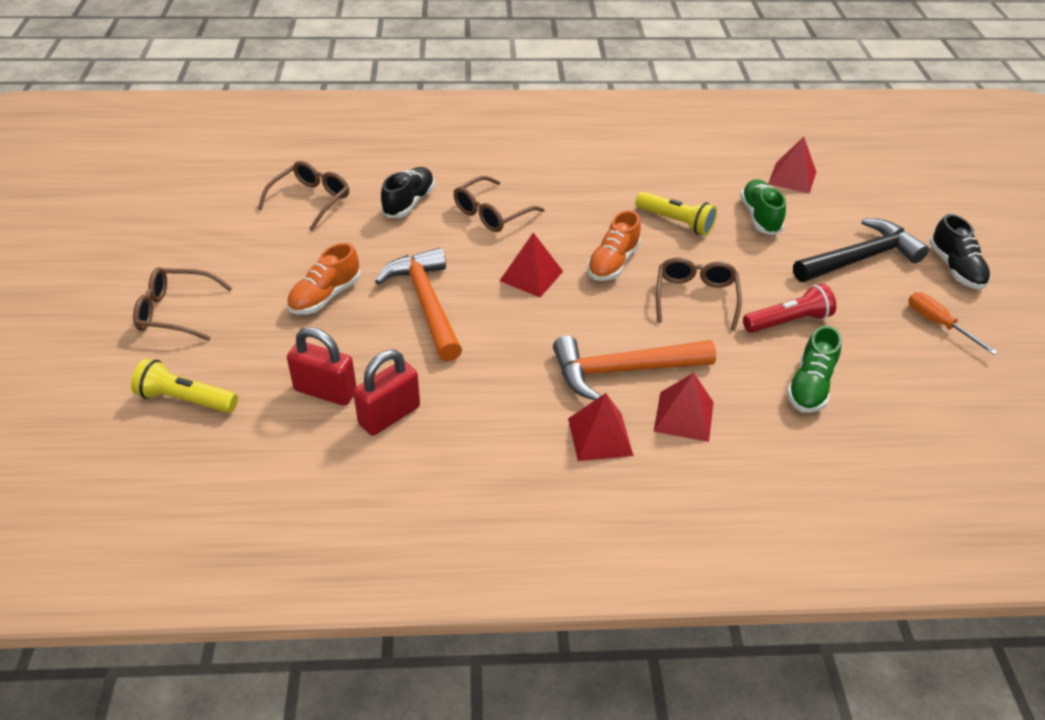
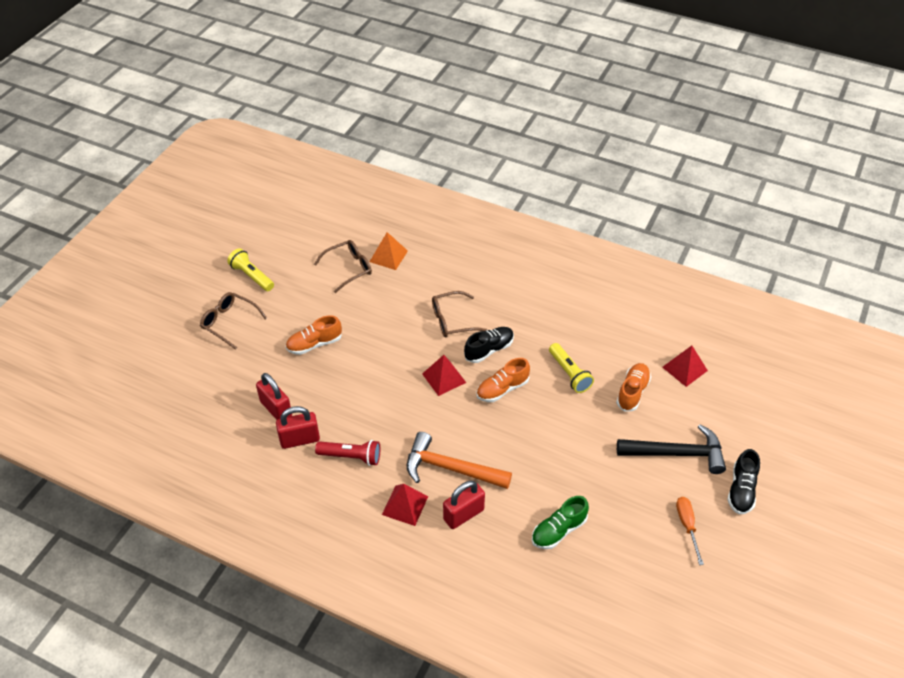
camera: 30 degrees right, 5 degrees up
yellow flashlight [131,359,238,413] -> yellow flashlight moved to [227,248,274,291]
orange hammer [375,248,462,362] -> none
black shoe [381,167,435,218] -> black shoe moved to [464,327,514,363]
red pyramid [654,373,714,442] -> red padlock [443,481,485,529]
brown glasses [656,258,742,331] -> none
green shoe [740,179,786,235] -> orange shoe [616,363,651,411]
red flashlight [743,284,836,333] -> red flashlight moved to [315,440,380,466]
none -> orange pyramid [370,232,408,270]

